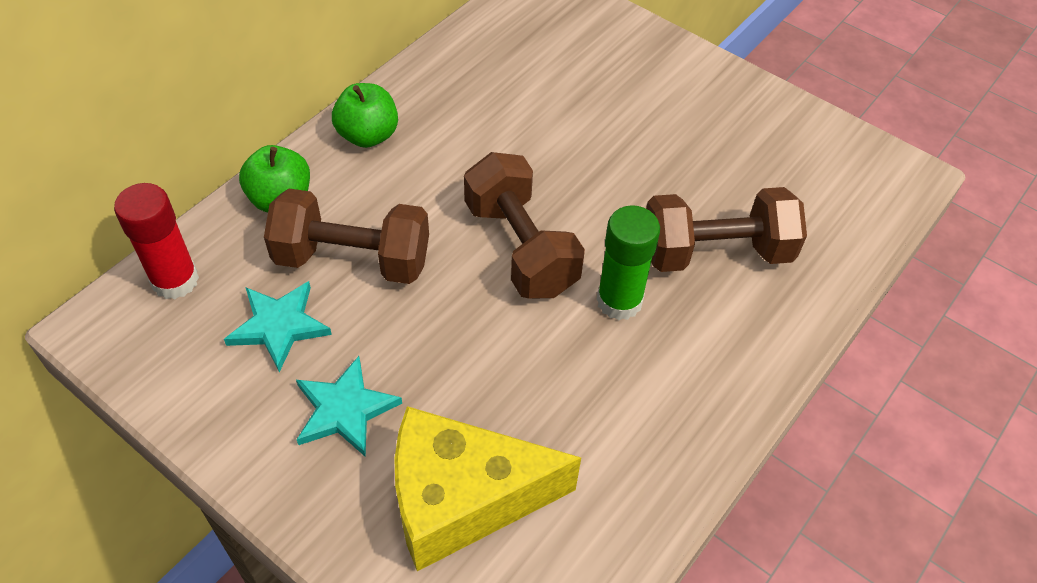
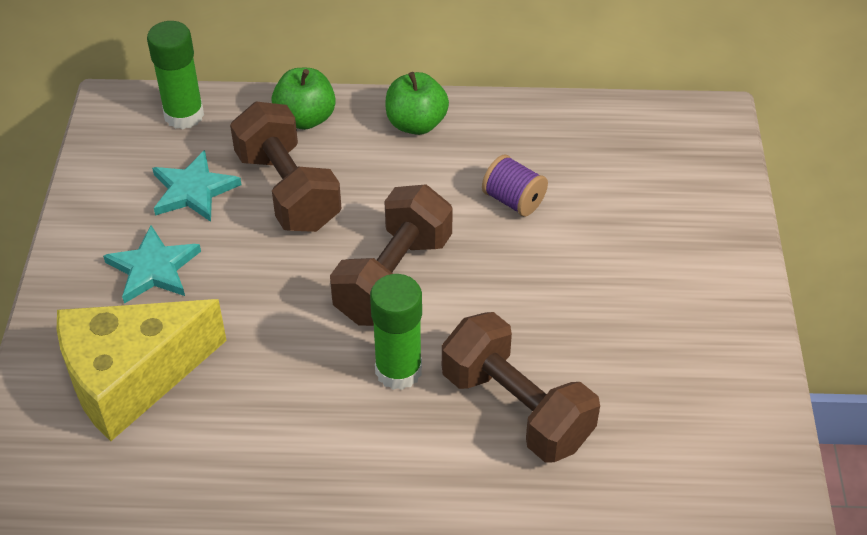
camera: 55 degrees right, 5 degrees down
red glue stick [114,183,199,299] -> green glue stick [147,21,204,129]
yellow cheese [394,406,581,571] -> yellow cheese turned 75 degrees counterclockwise [57,299,227,441]
none -> purple spool [482,154,548,217]

